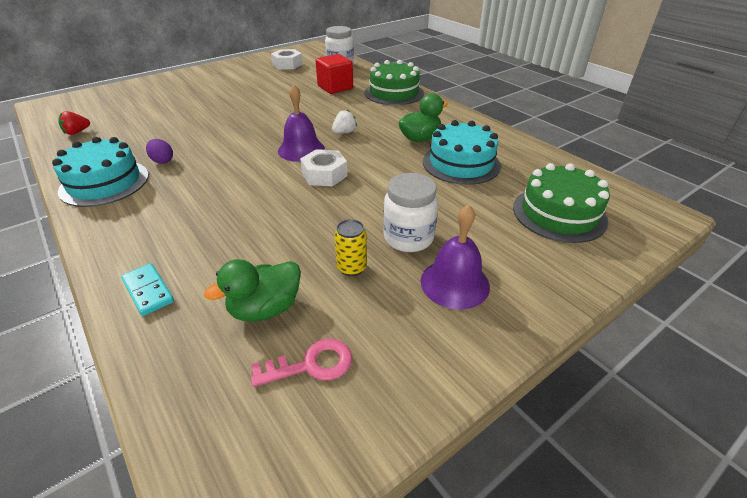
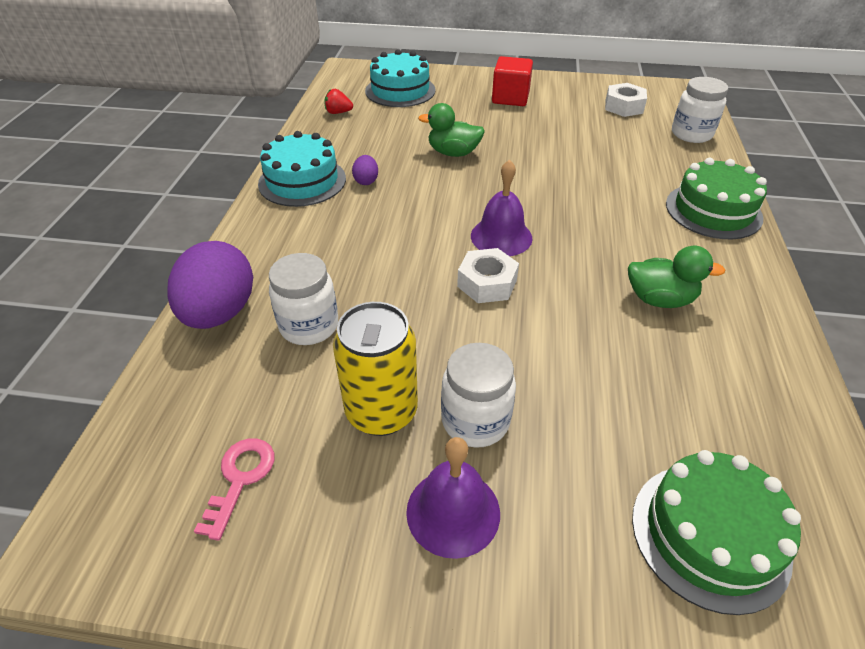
camera: 45 degrees right, 5 degrees up
turquoise domino [121,263,174,316] -> purple egg [167,241,253,329]
green duck [204,259,301,322] -> green duck moved to [418,103,485,157]
pink key [251,339,352,387] -> pink key turned 105 degrees counterclockwise [194,438,274,541]
red cube [316,54,353,94] -> red cube moved to [492,56,533,106]
white strawberry [332,110,357,134] -> none
yellow can [334,219,367,276] -> yellow can [333,302,418,436], size x1.93
turquoise cake [423,120,501,185] -> turquoise cake moved to [365,49,436,107]
none -> white jar [269,253,338,345]

